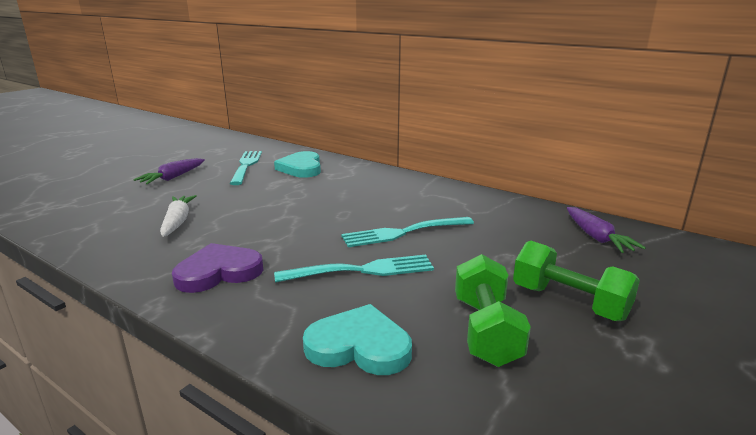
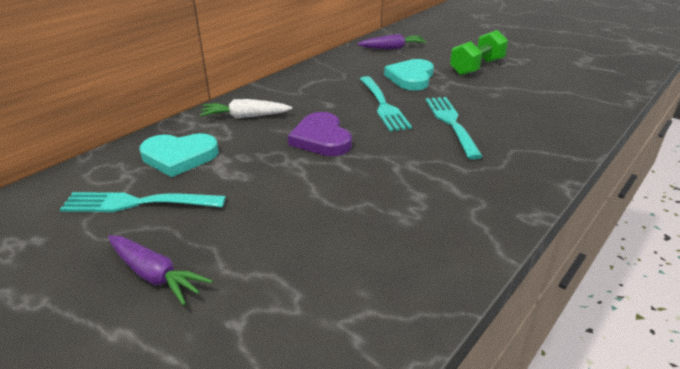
camera: 85 degrees left, 10 degrees up
white carrot [160,195,196,237] -> white carrot moved to [200,99,292,118]
purple heart [172,243,263,293] -> purple heart moved to [288,112,352,156]
turquoise heart [303,304,412,375] -> turquoise heart moved to [384,59,434,90]
green dumbbell [455,254,531,367] -> none

